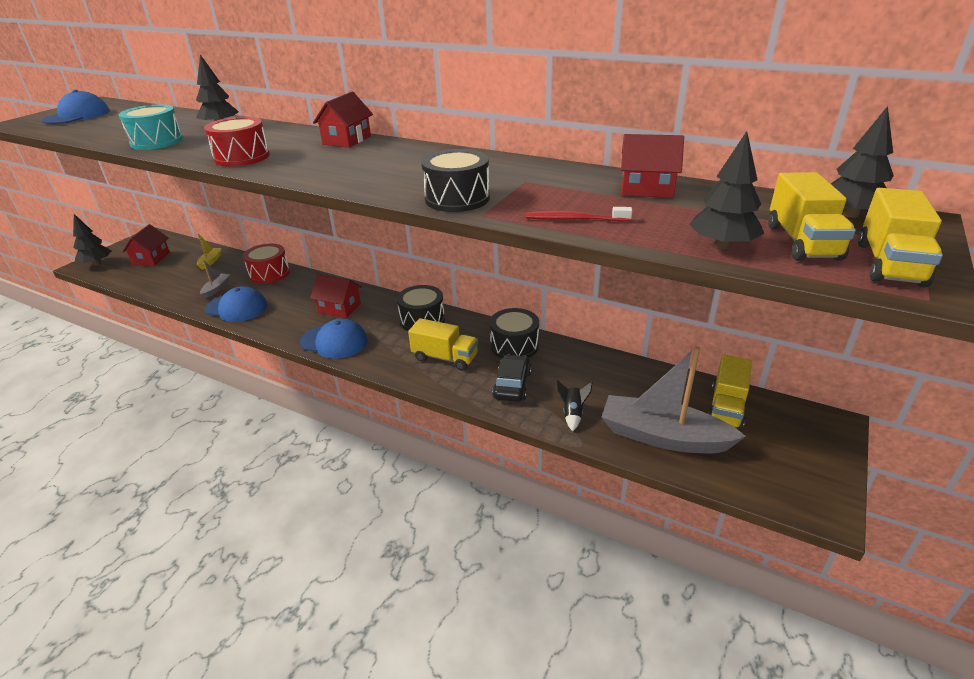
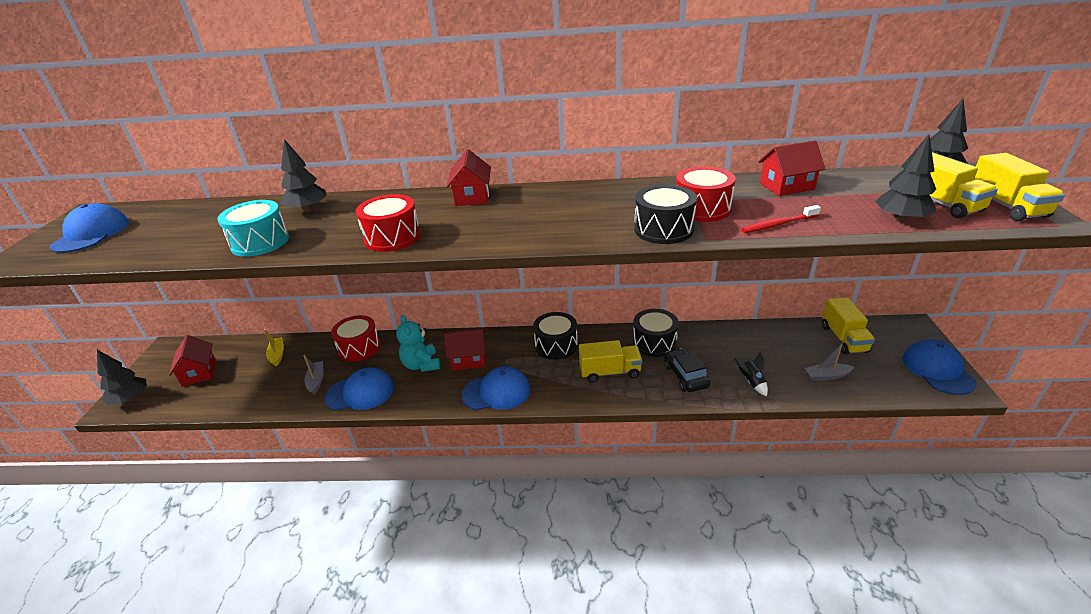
camera: 25 degrees left, 0 degrees up
grey boat [601,346,746,454] -> grey boat [805,343,854,381], size x0.45
none -> turquoise teddy bear [396,315,440,372]
none -> red drum [676,166,736,222]
none -> blue cap [902,340,977,395]

